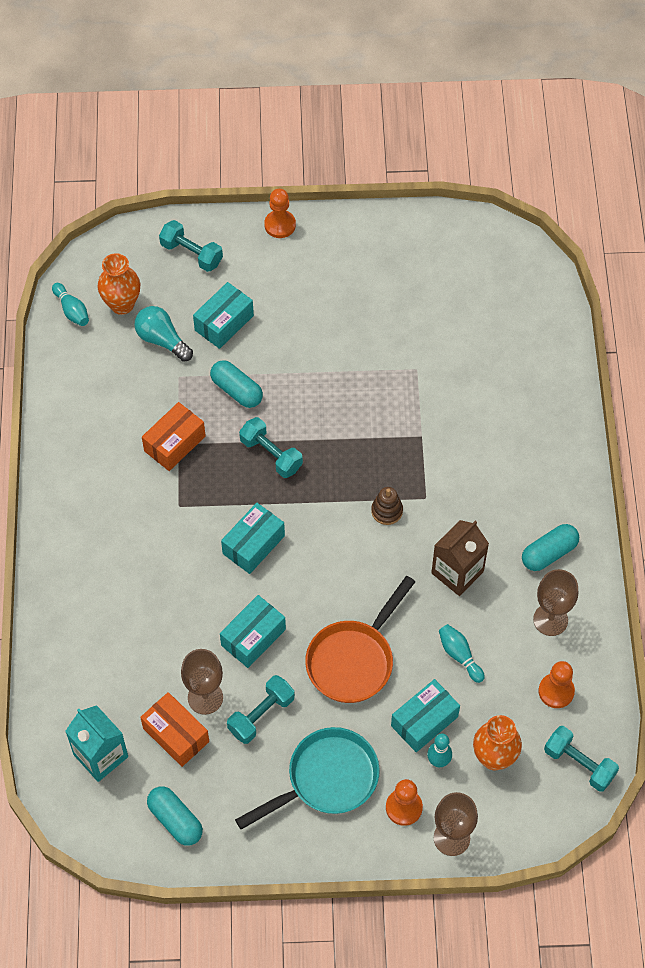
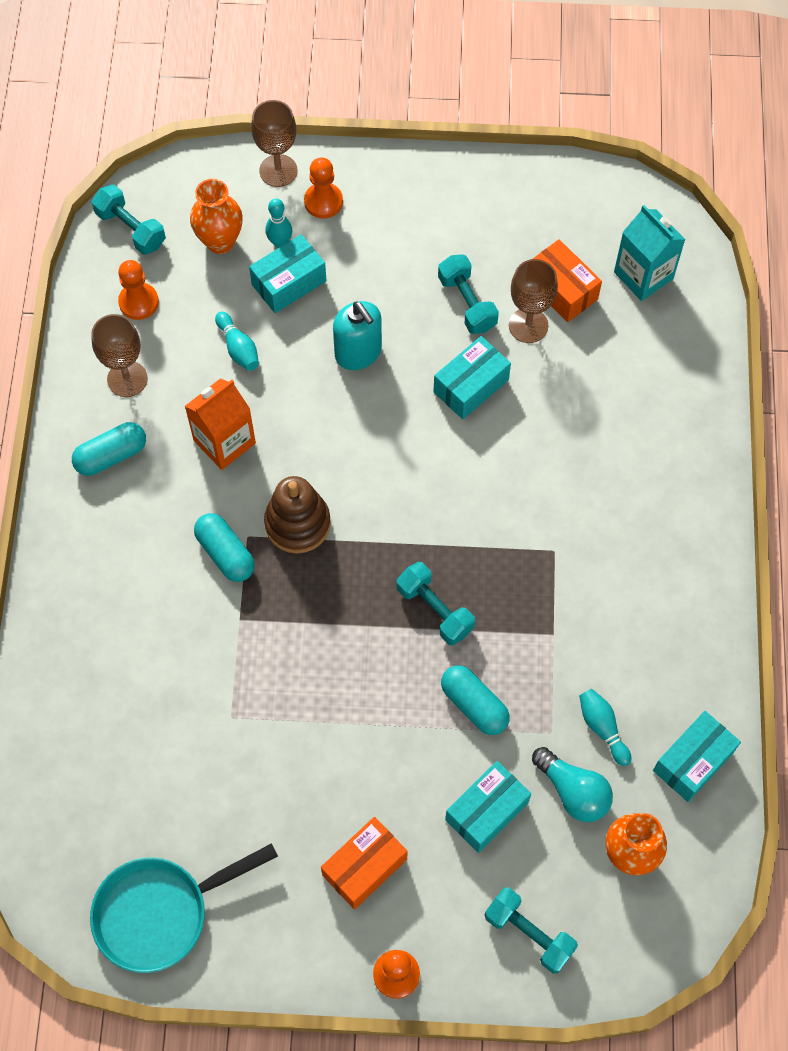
camera: 175 degrees left, 5 degrees up
turquoise bowling pin [52,283,89,326] -> turquoise bowling pin moved to [579,689,631,766]
orange box [142,402,206,471] -> orange box moved to [321,817,408,910]
turquoise capsule [147,787,203,846] -> turquoise capsule moved to [194,513,255,582]
turquoise box [221,503,285,574] -> turquoise box moved to [653,711,741,802]
turquoise dumbbell [227,675,295,744] -> turquoise dumbbell turned 75 degrees counterclockwise [438,254,499,334]
turquoise pan [235,727,380,830] -> turquoise pan moved to [90,843,278,973]
orange pan [305,576,415,703] -> turquoise soap dispenser [333,301,382,370]
brown stacking toy [371,487,403,525] -> brown stacking toy [264,476,331,553], size x1.69
brown carton [431,520,489,596] -> orange carton [185,378,256,470]

